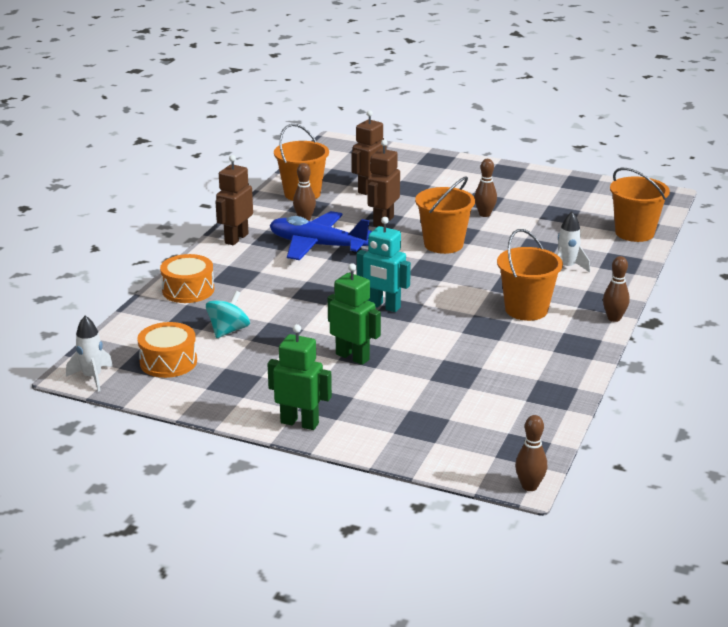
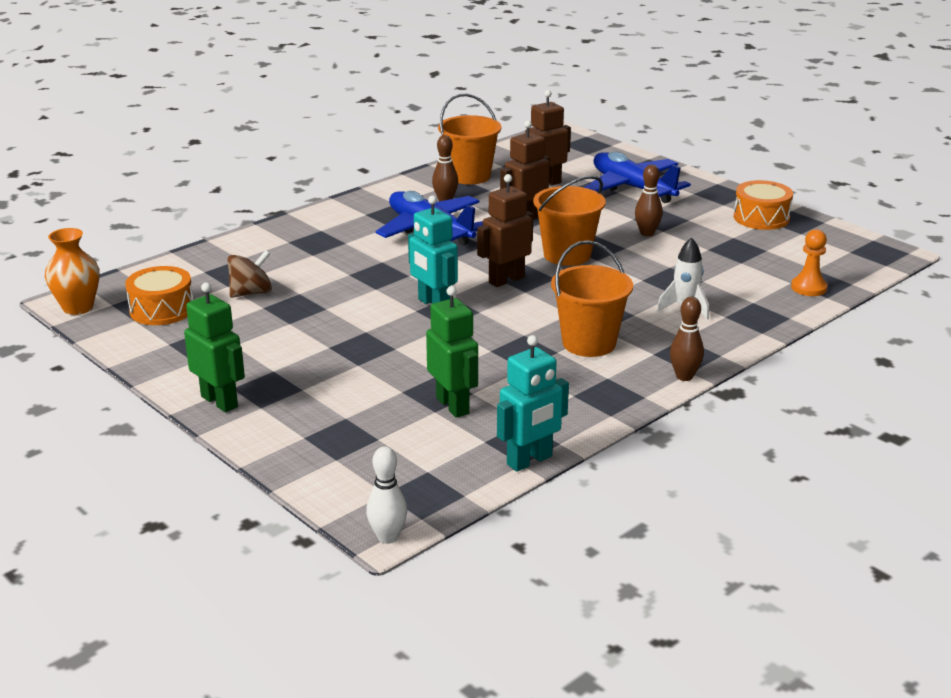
camera: 25 degrees right, 0 degrees up
white rocket [66,316,113,392] -> orange vase [45,228,99,315]
orange drum [160,254,214,303] -> orange drum moved to [734,180,793,230]
turquoise spinning top [206,291,250,338] -> brown spinning top [227,250,272,298]
brown robot [215,155,253,245] -> brown robot moved to [477,174,533,287]
green robot [328,263,381,365] -> green robot moved to [426,286,478,418]
brown bowling pin [515,415,547,491] -> white bowling pin [366,446,407,544]
orange bucket [610,168,670,242] -> orange pawn [791,229,827,296]
none -> turquoise robot [497,335,569,472]
none -> blue plane [584,152,691,203]

